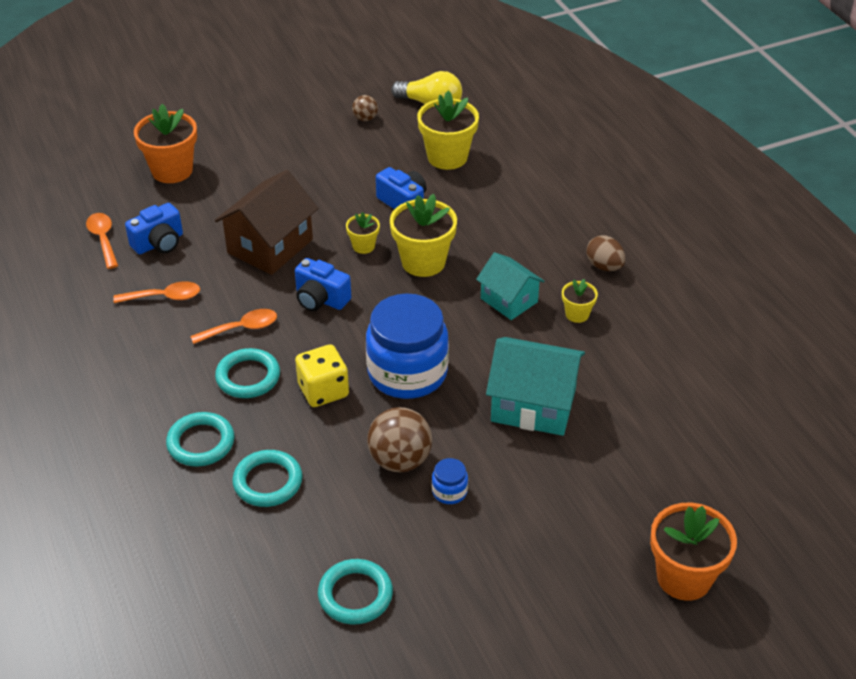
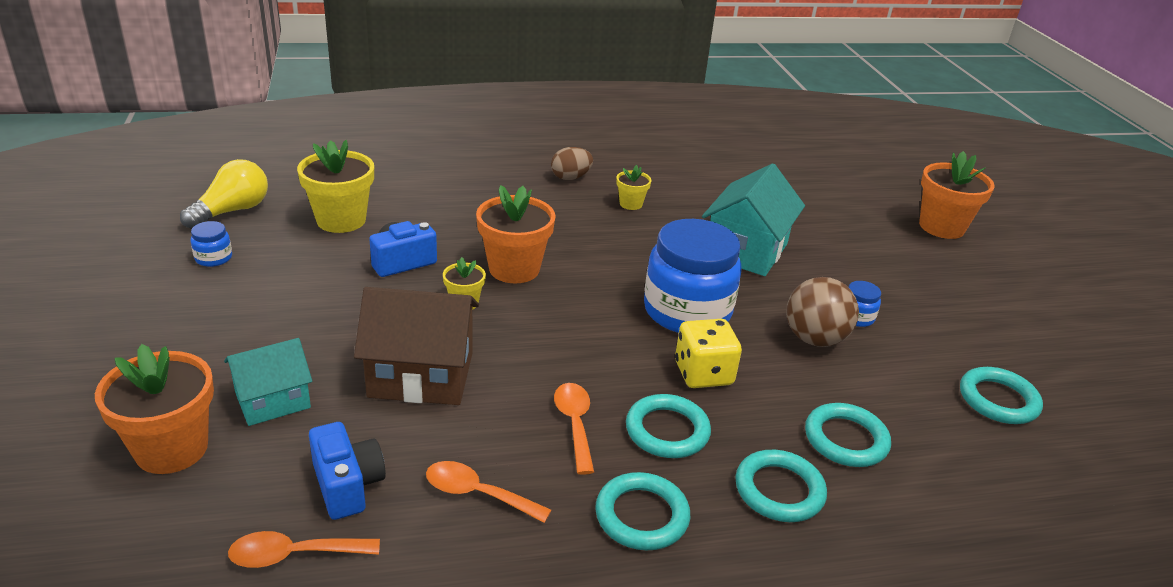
camera: 80 degrees left, 10 degrees down
orange spoon [113,281,200,303] -> orange spoon turned 75 degrees counterclockwise [426,461,551,523]
brown house [215,170,318,275] -> brown house turned 45 degrees counterclockwise [354,287,479,405]
blue camera [295,258,351,311] -> none
brown ball [352,95,378,121] -> blue jar [191,221,232,267]
yellow flower pot [390,194,457,277] -> orange flower pot [476,185,556,283]
turquoise house [476,252,545,320] -> turquoise house moved to [224,338,313,426]
none -> turquoise ring [595,472,690,550]

